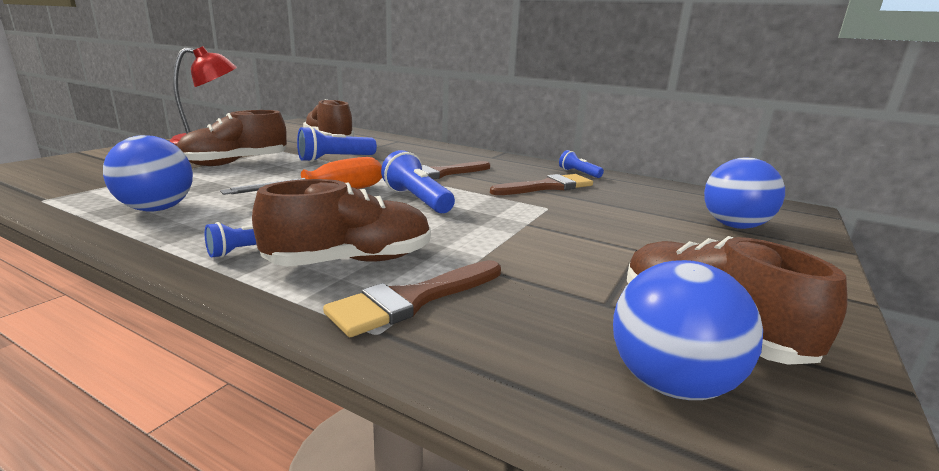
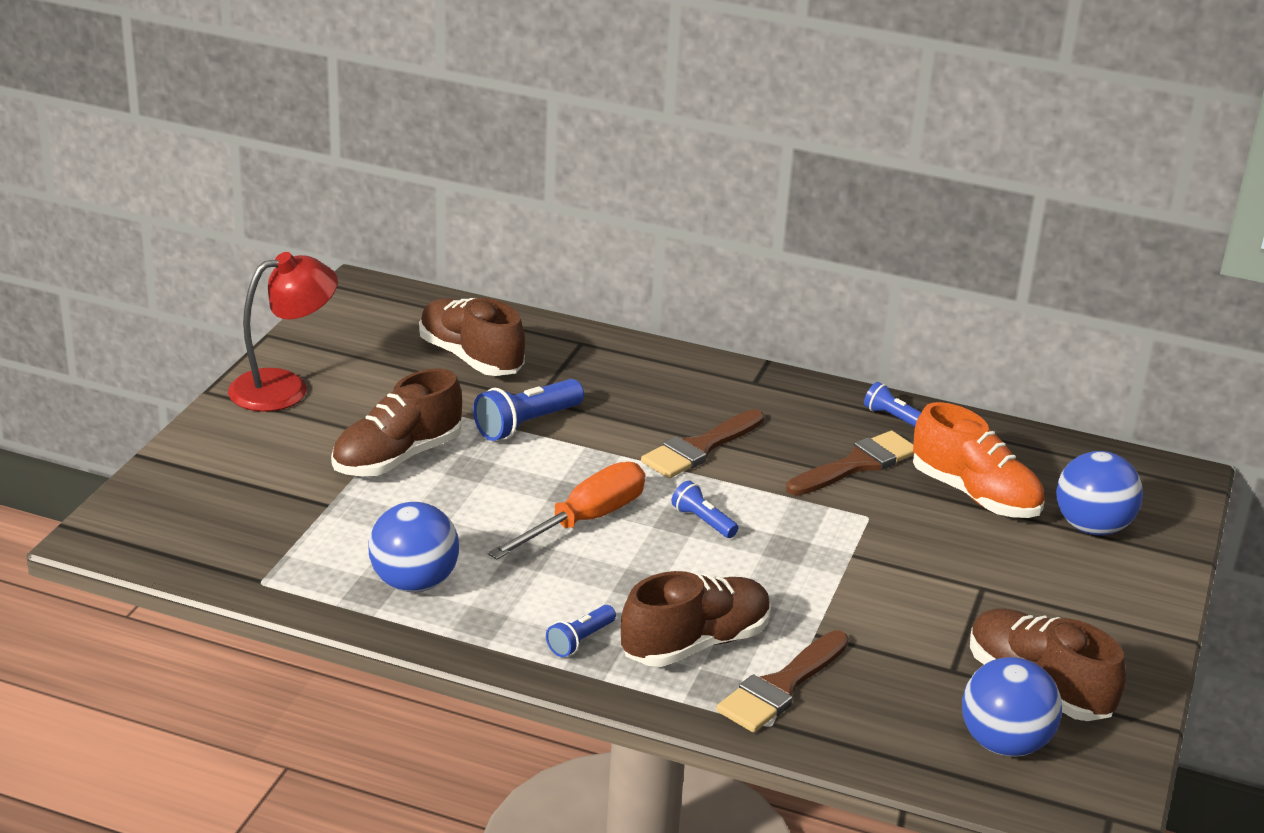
camera: 10 degrees left, 10 degrees up
blue flashlight [381,150,455,213] -> blue flashlight [671,481,738,538], size x0.59
none -> orange shoe [913,402,1045,518]

